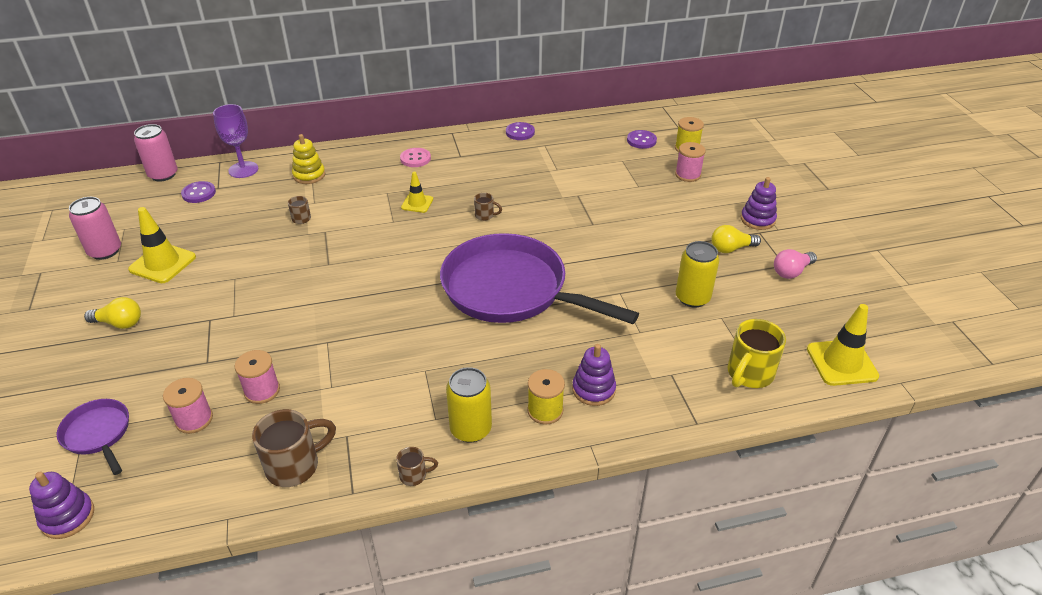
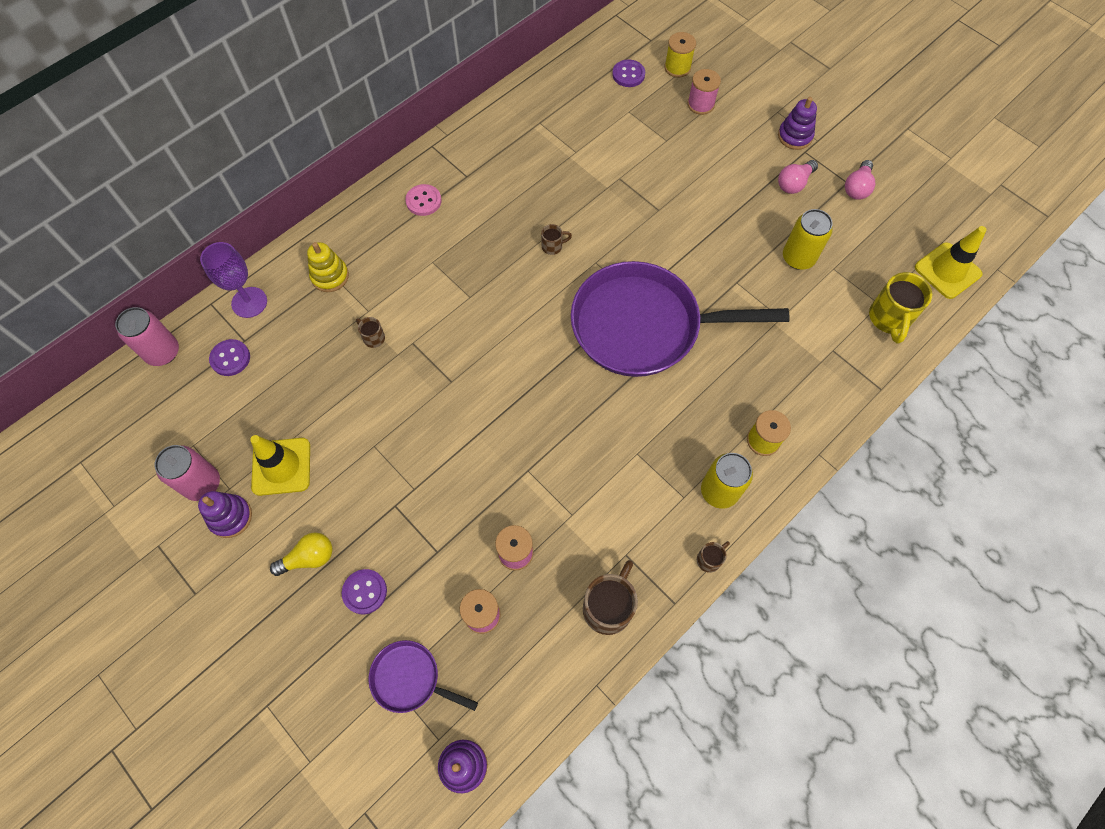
camera: 30 degrees left, 25 degrees up
yellow traffic cone [401,172,433,213] -> none
purple button [506,122,535,140] -> purple button moved to [342,569,387,615]
purple stacking toy [572,344,616,406] -> purple stacking toy moved to [198,491,252,538]
yellow light bulb [711,225,761,253] -> pink light bulb [778,160,818,194]

